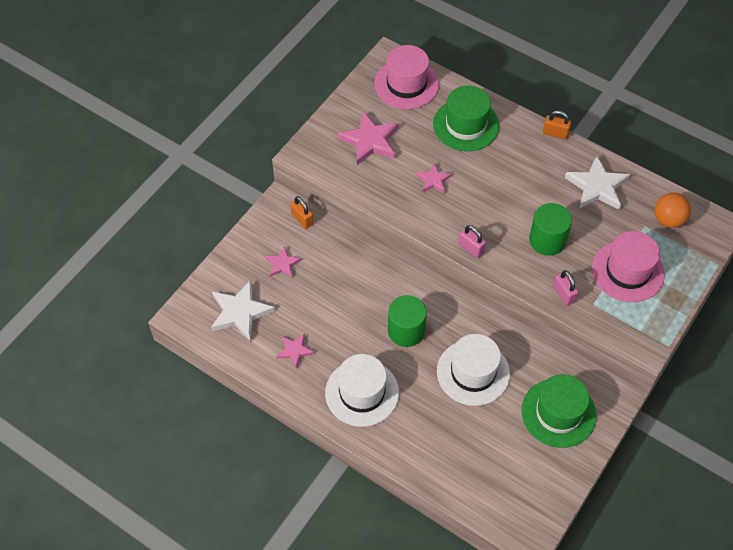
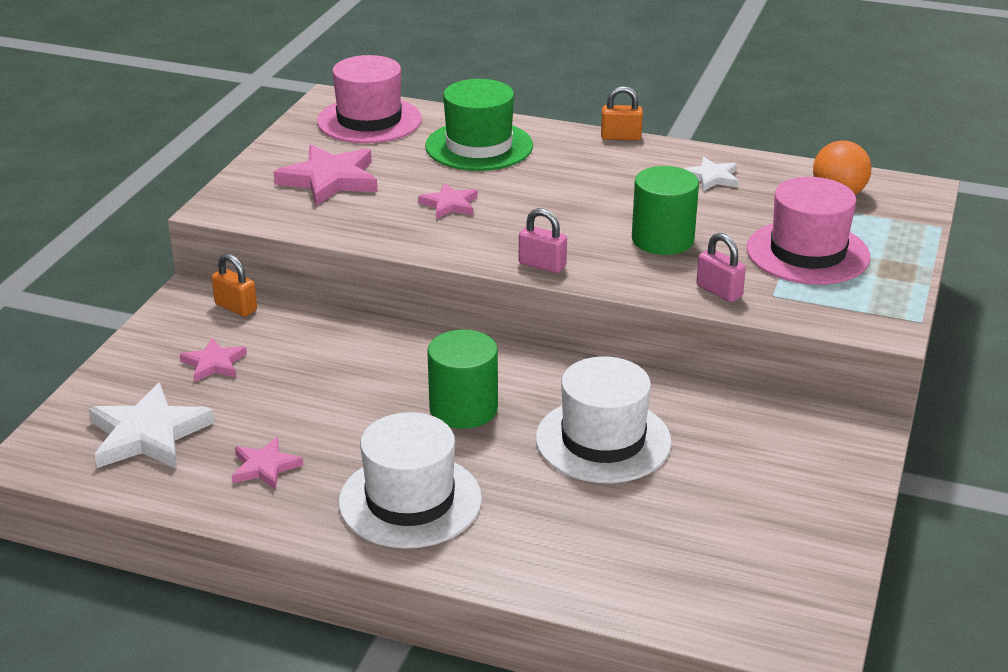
camera: 15 degrees left, 25 degrees down
green hat [521,374,597,448] -> none
white star [565,155,630,210] -> white star [684,157,739,191], size x0.56

